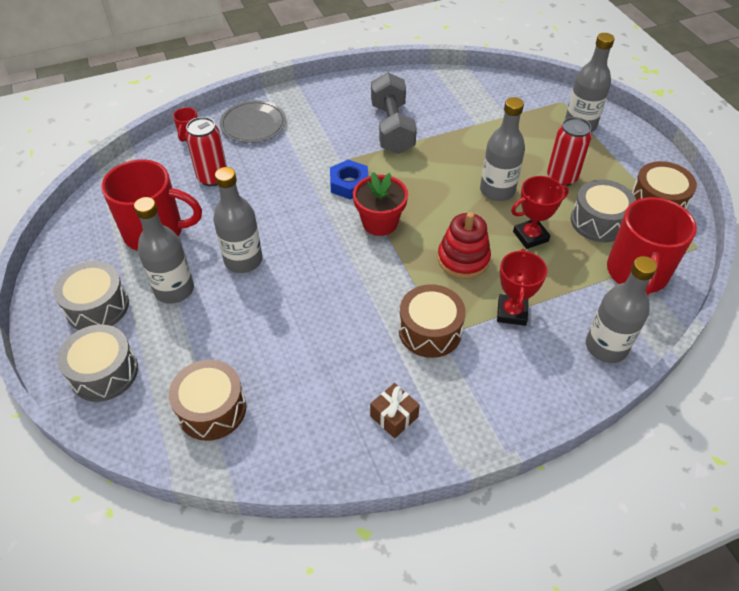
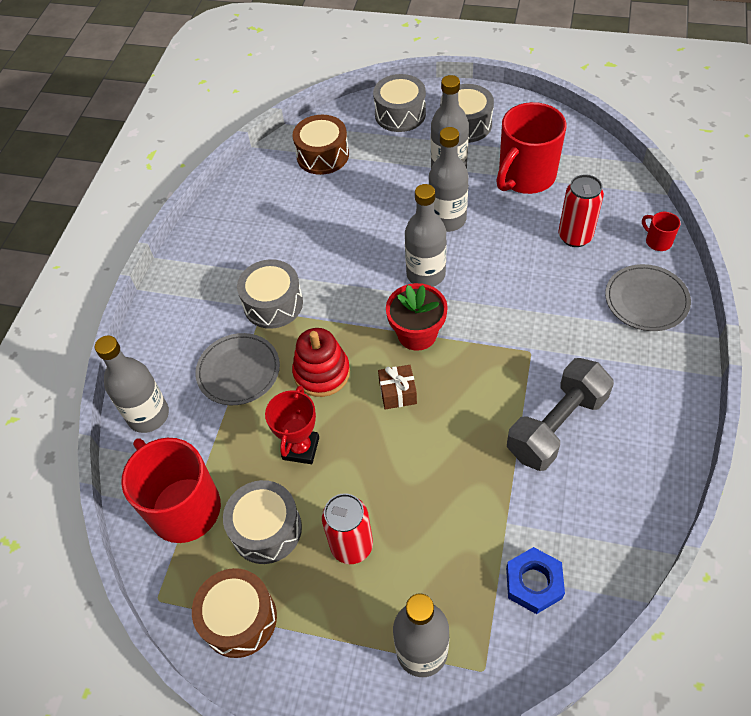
camera: 130 degrees right, 5 degrees up
blue nut [330,160,369,200] -> blue nut moved to [506,547,565,614]
brown gift [370,383,420,438] -> brown gift moved to [378,365,417,409]
grey dumbbell [371,72,417,154] -> grey dumbbell turned 75 degrees counterclockwise [507,358,614,471]
brown drum [399,284,466,358] -> grey drum [237,259,303,329]
grey bottle [480,97,525,201] -> grey bottle moved to [405,184,447,287]
red trophy [497,249,547,326] -> grey plate [195,333,280,405]

